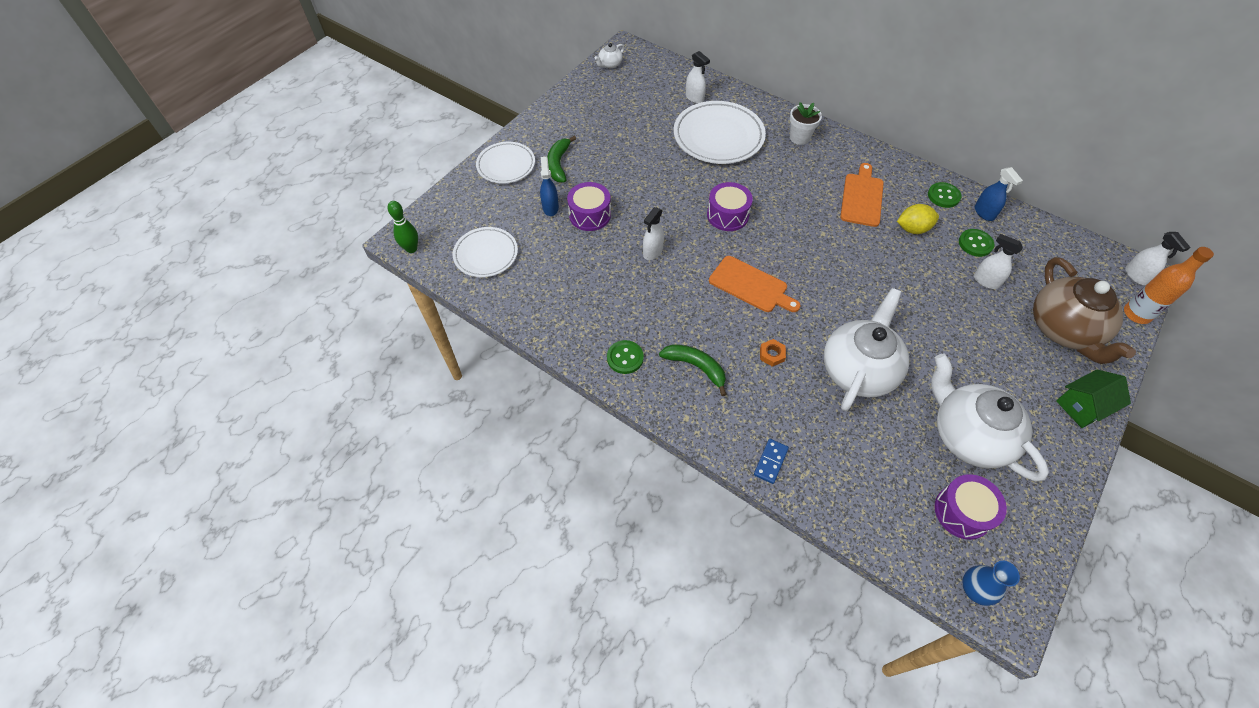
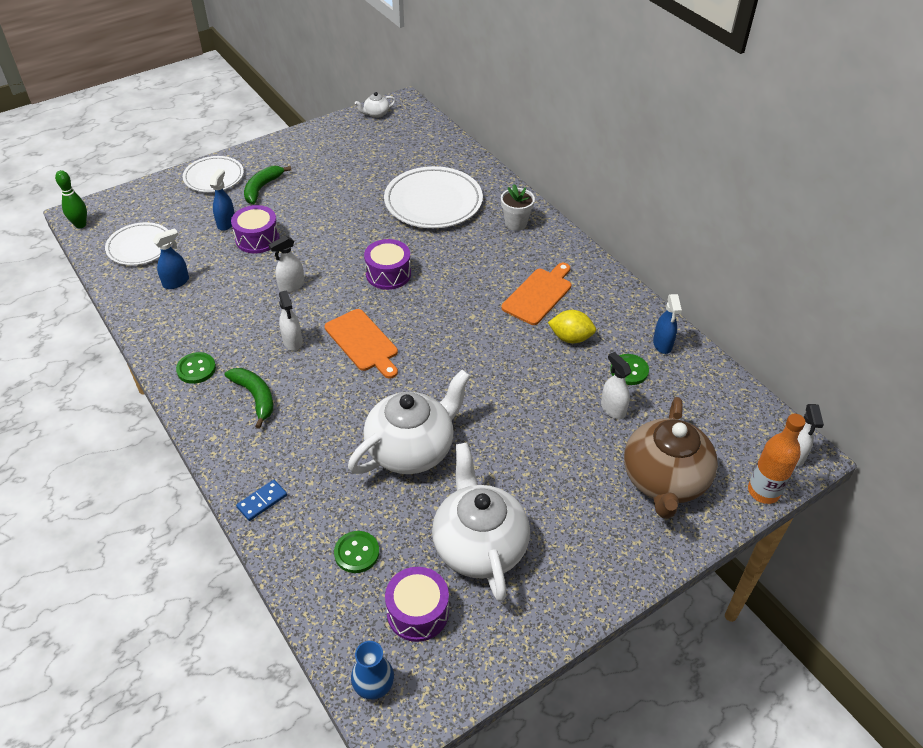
camera: 20 degrees right, 10 degrees down
white spray bottle [686,51,710,104] -> white spray bottle moved to [279,290,303,351]
orange nut [760,339,786,367] -> none
green button [928,182,961,208] -> green button moved to [334,531,379,573]
green house [1056,369,1131,428] -> none
none -> blue spray bottle [153,228,189,289]

